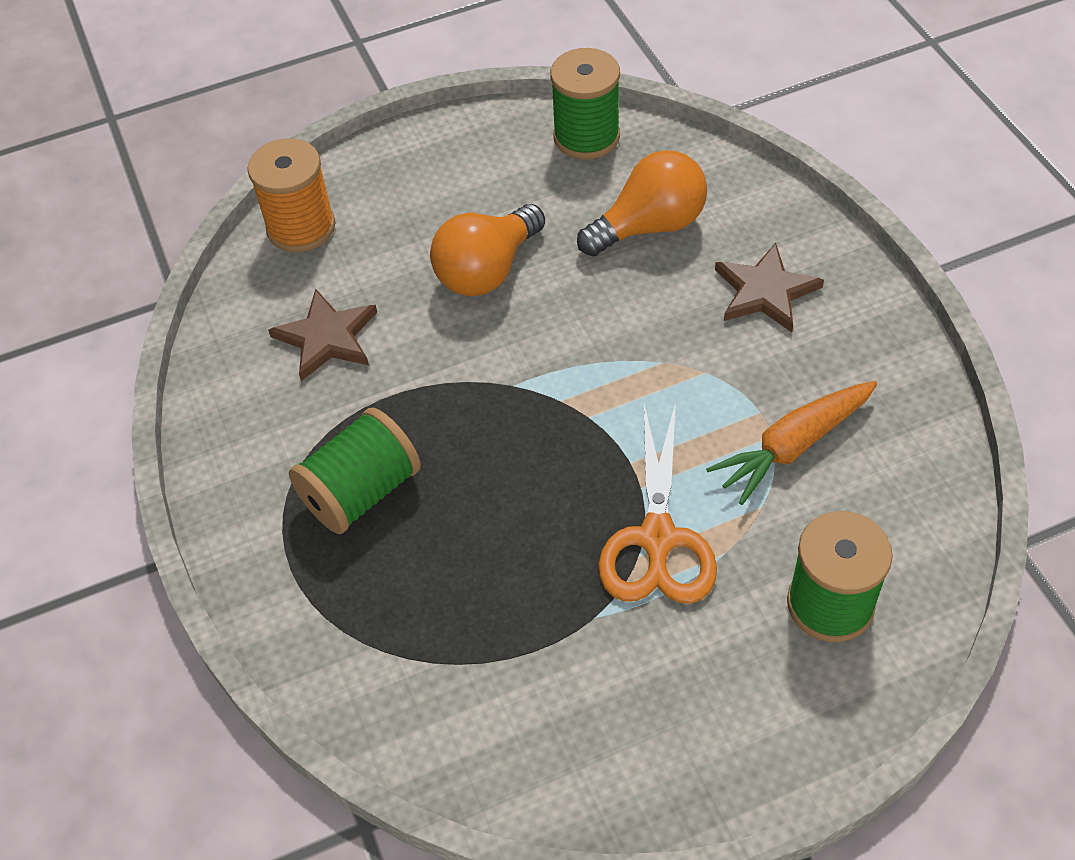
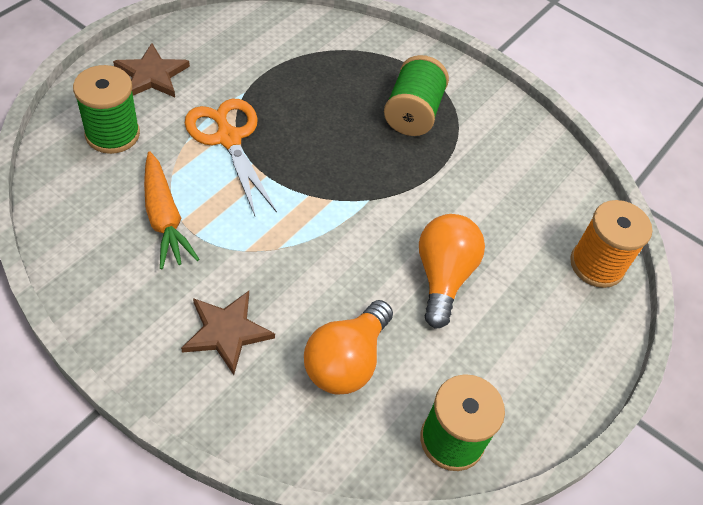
camera: 140 degrees right, 0 degrees up
brown star [268,289,377,381] -> brown star moved to [113,43,190,97]
orange carrot [706,381,877,505] -> orange carrot turned 135 degrees clockwise [144,151,199,269]

